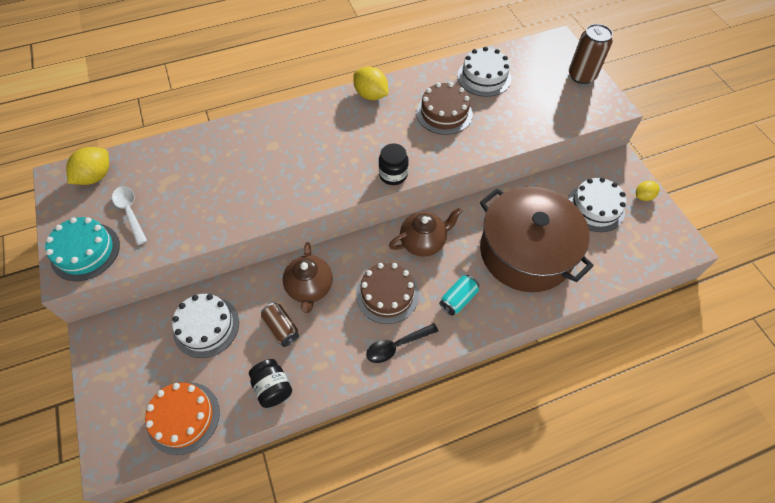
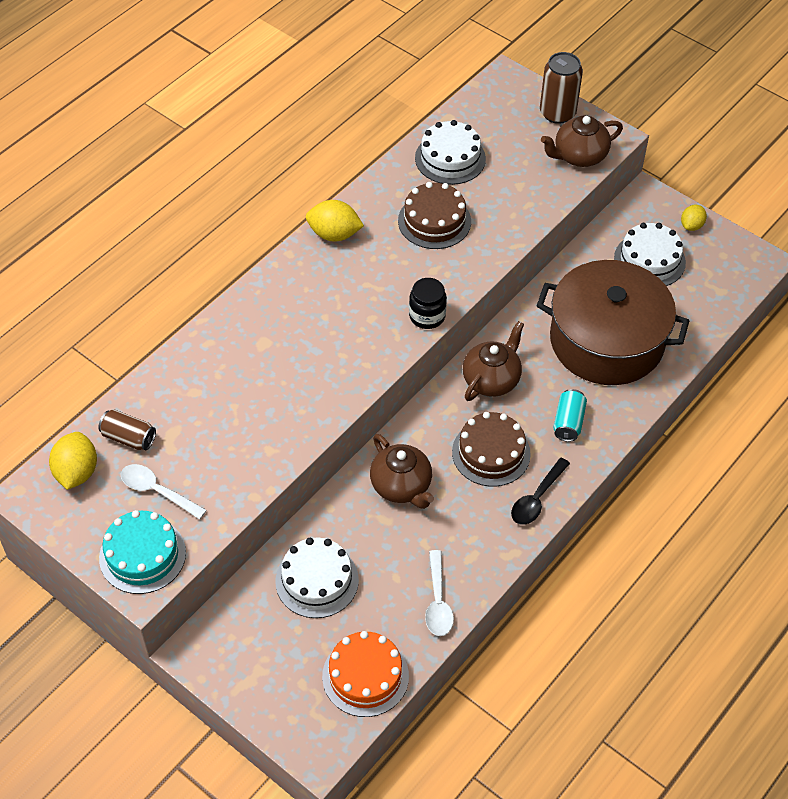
camera: 30 degrees left, 5 degrees down
black jar [249,359,292,408] -> white spoon [425,550,454,636]
brown can [261,303,299,347] -> brown can moved to [98,409,156,450]
none -> brown teapot [541,116,623,167]

